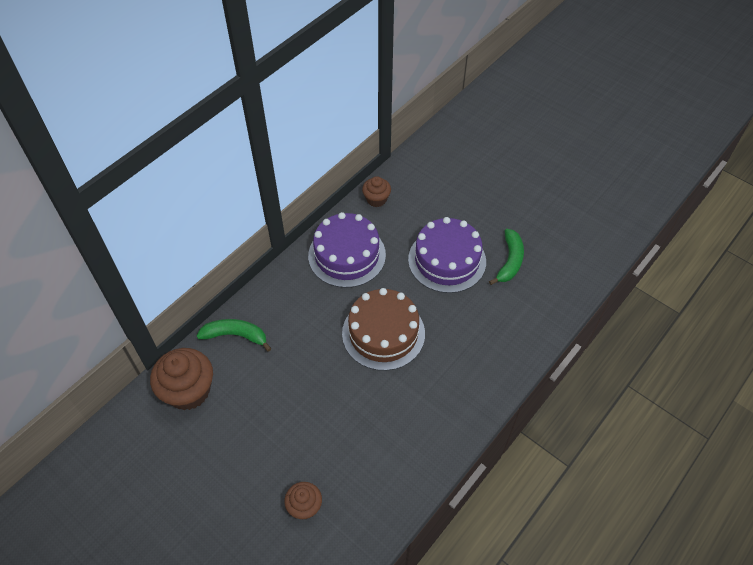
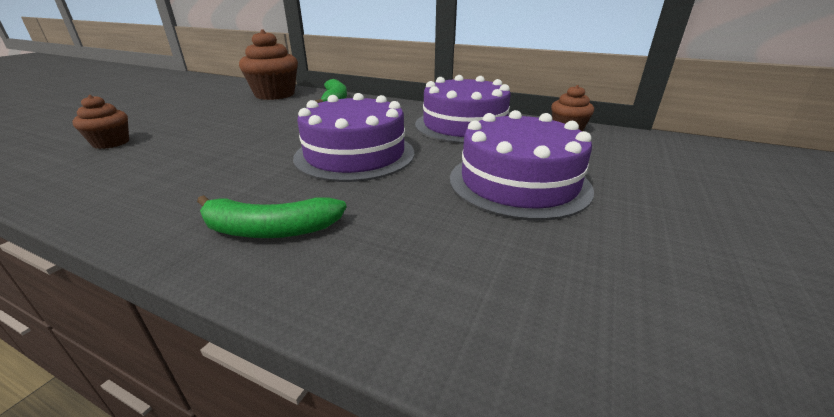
camera: 75 degrees right, 25 degrees down
brown cake [342,288,425,371] -> purple cake [293,93,414,182]
green banana [489,229,524,285] -> green banana moved to [197,195,346,238]

